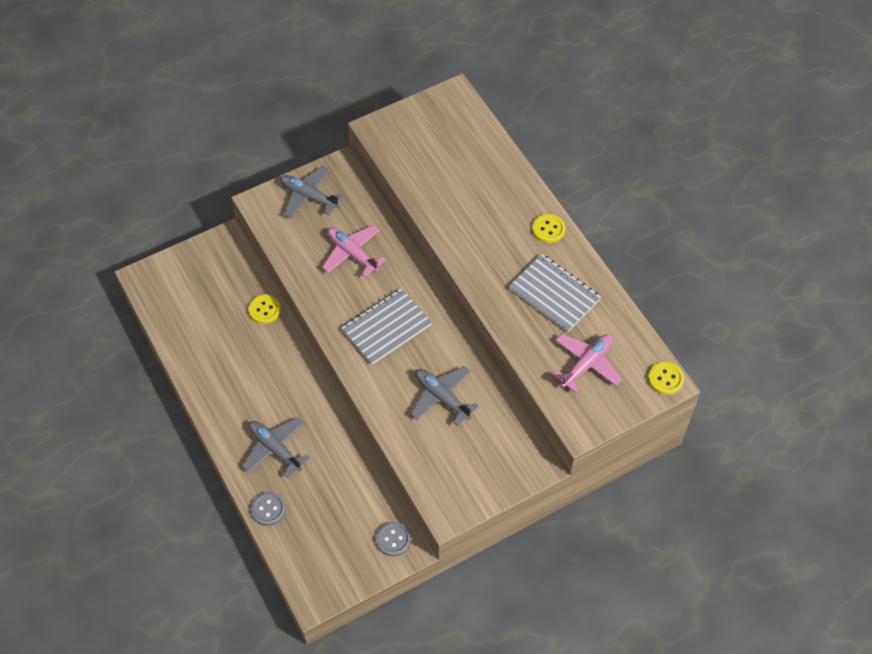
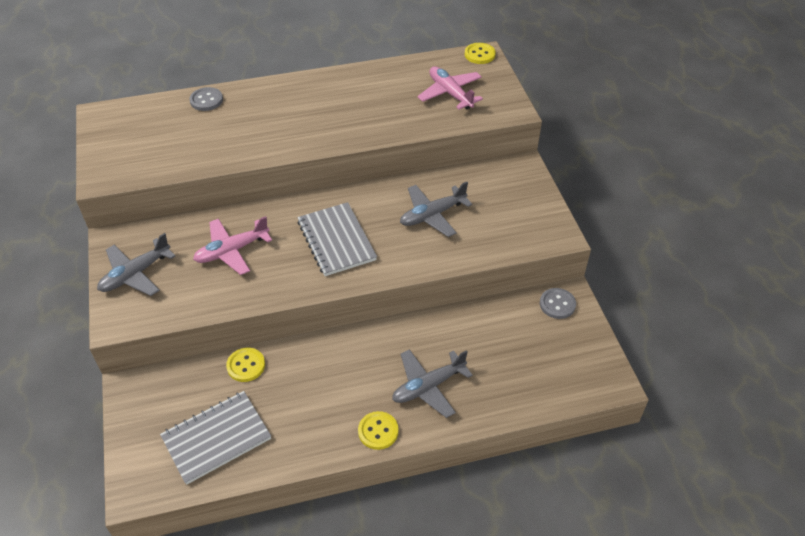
camera: 75 degrees left, 10 degrees down
grey button [251,492,286,526] -> grey button moved to [189,87,223,111]
grey notebook [509,254,601,332] -> grey notebook moved to [160,391,271,485]
yellow button [532,214,565,243] -> yellow button moved to [358,411,398,450]

